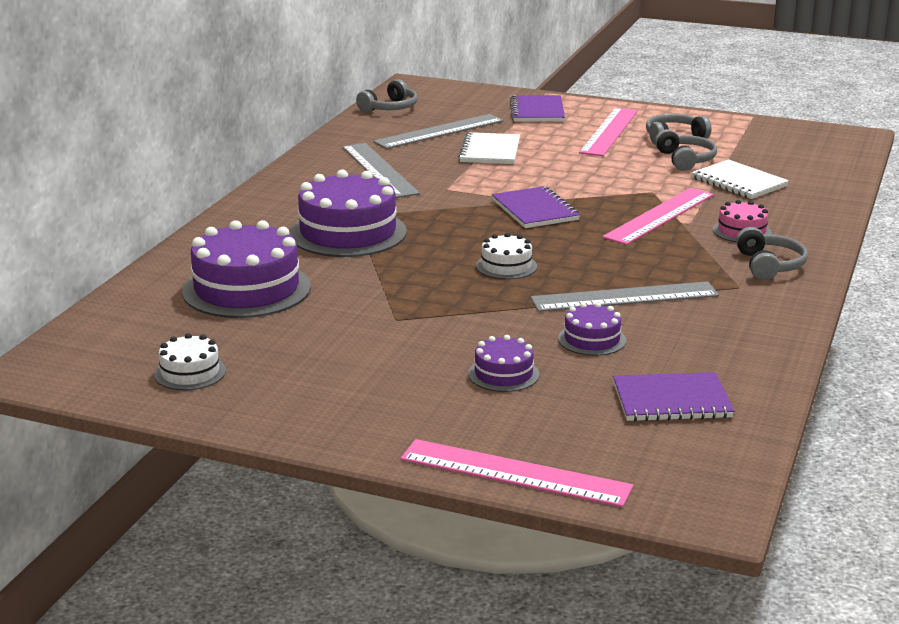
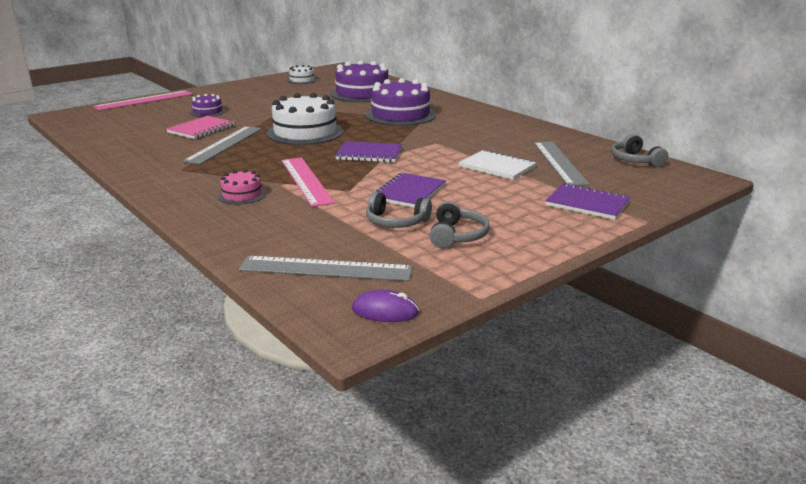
camera: 120 degrees right, 0 degrees up
grey ruler [343,143,420,198] -> grey ruler moved to [239,256,413,281]
white cake [476,233,537,279] -> white cake [267,93,343,145], size x2.01
purple cake [558,302,626,356] -> pink notebook [166,116,235,139]
pink ruler [579,108,638,156] -> none
purple notebook [613,372,734,422] -> purple notebook moved to [374,173,446,208]
white notebook [691,159,789,199] -> none
grey headphones [736,227,808,280] -> none
none -> purple mouse [352,290,419,322]

